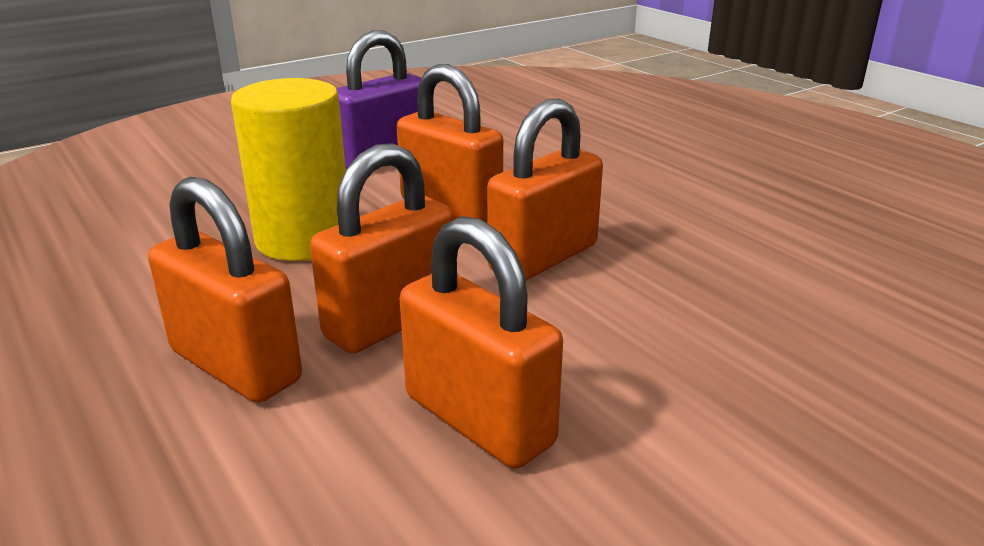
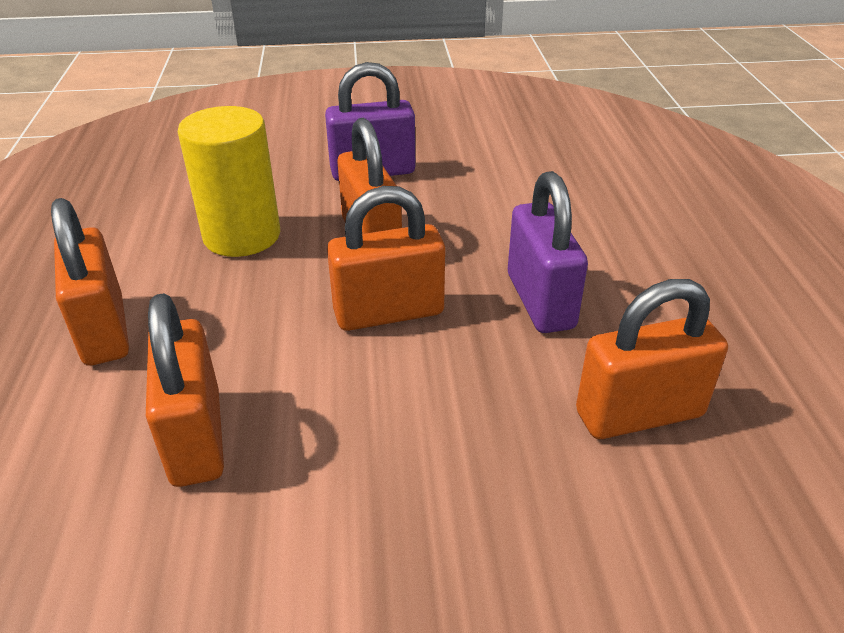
camera: 30 degrees right, 10 degrees up
orange padlock [310,143,454,354] -> orange padlock moved to [576,279,728,439]
none -> purple padlock [508,171,588,333]

